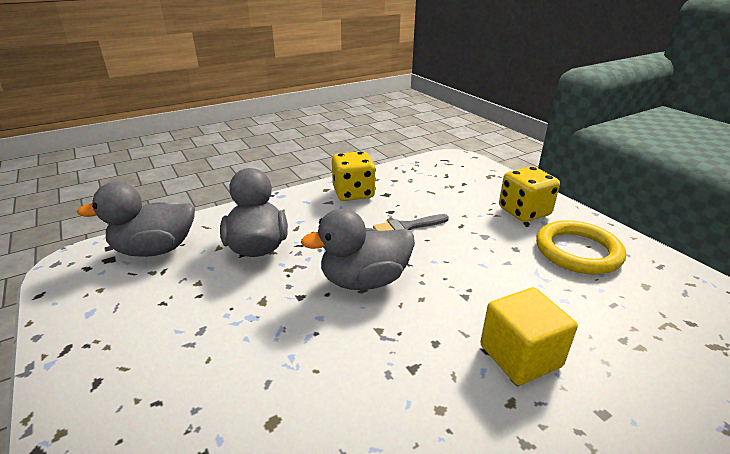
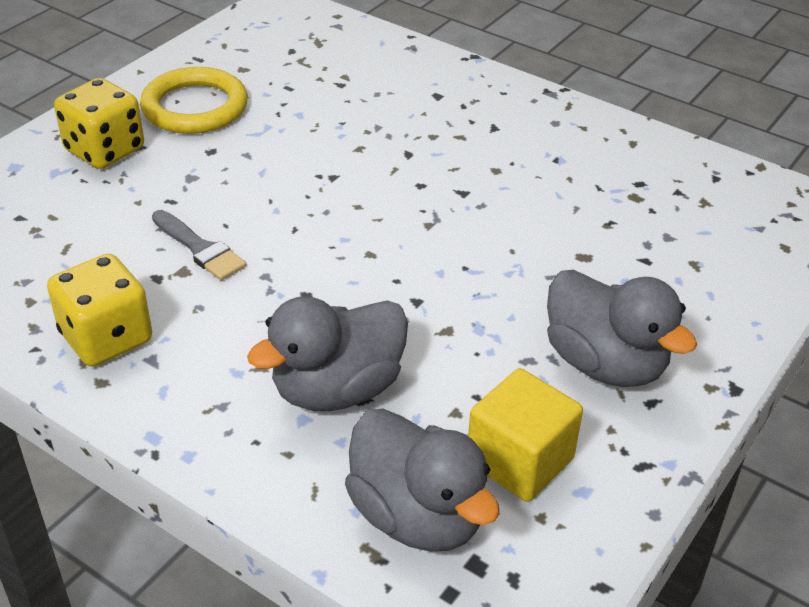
camera: 115 degrees left, 10 degrees up
grey duck [301,208,415,290] -> grey duck moved to [547,270,697,387]
yellow cube [480,287,578,385] -> yellow cube moved to [468,368,583,502]

